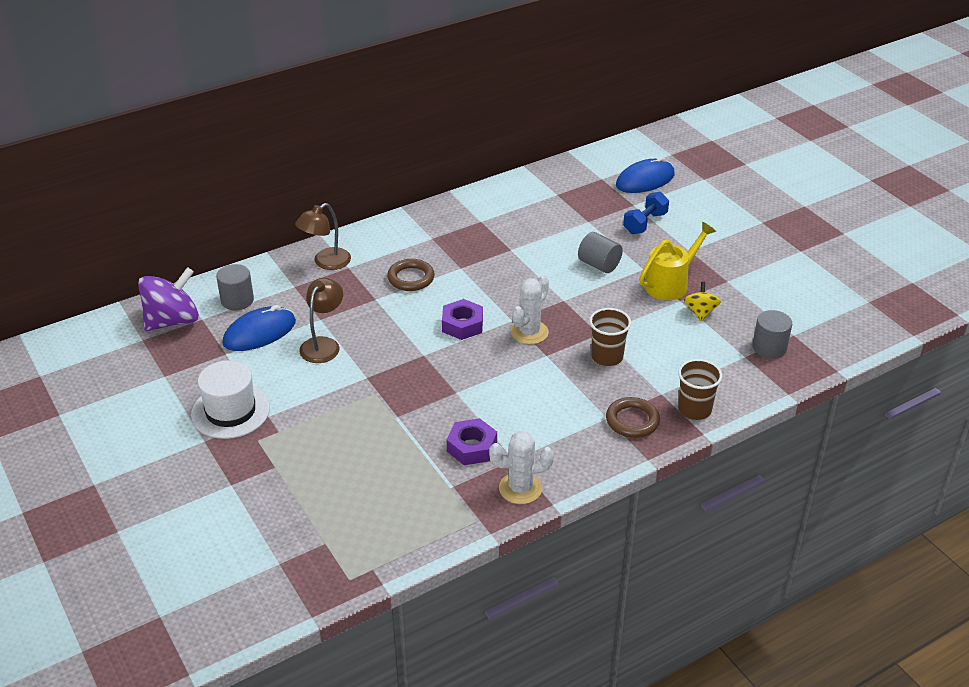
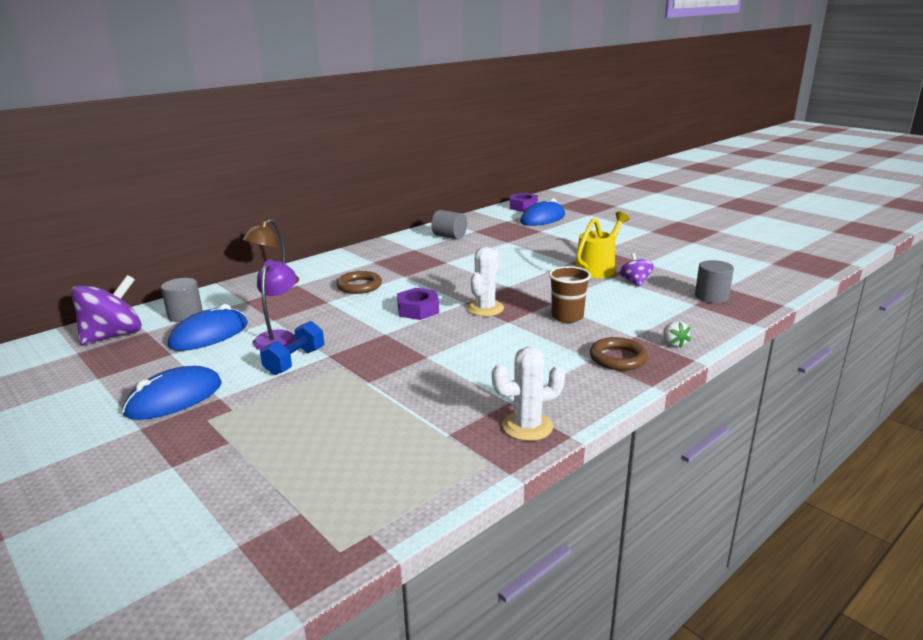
camera: 10 degrees left, 15 degrees down
white hat [191,360,270,439] -> blue mouse [122,366,222,420]
brown lamp [299,278,343,363] -> purple lamp [253,260,296,350]
purple nut [447,418,497,465] -> purple nut moved to [510,193,538,212]
grey cylinder [578,232,623,273] -> grey cylinder moved to [431,210,467,239]
blue dumbbell [623,192,669,234] -> blue dumbbell moved to [260,321,324,375]
brown cup [678,359,722,420] -> white strawberry [663,321,691,348]
yellow spinning top [684,282,721,321] -> purple spinning top [619,253,654,287]

